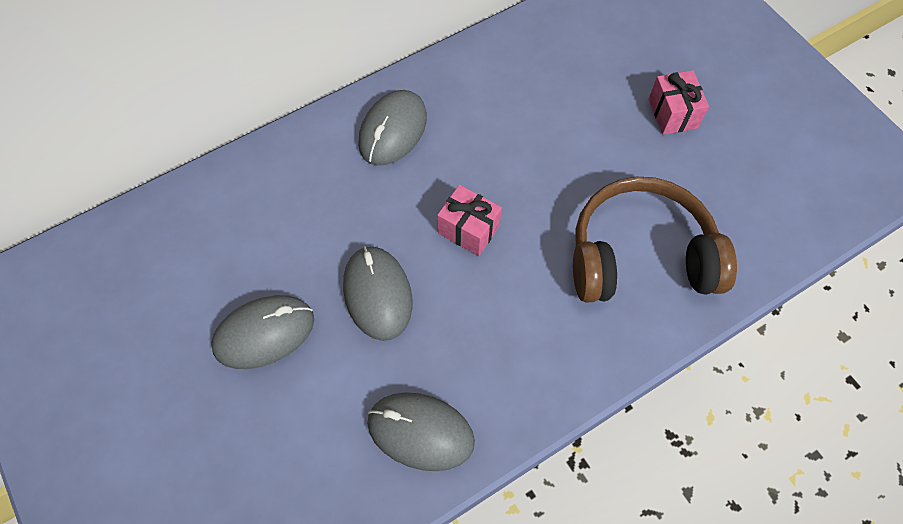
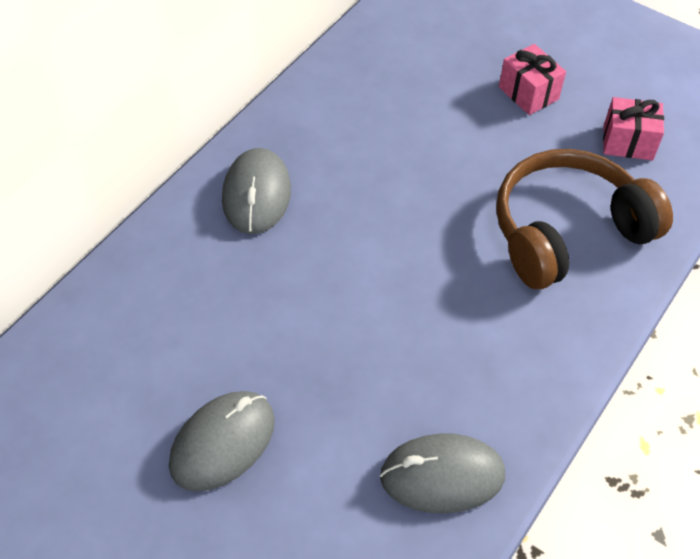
camera: 25 degrees left, 10 degrees down
grey mouse [343,246,412,341] -> none
pink gift [437,185,502,256] -> pink gift moved to [603,97,664,160]

